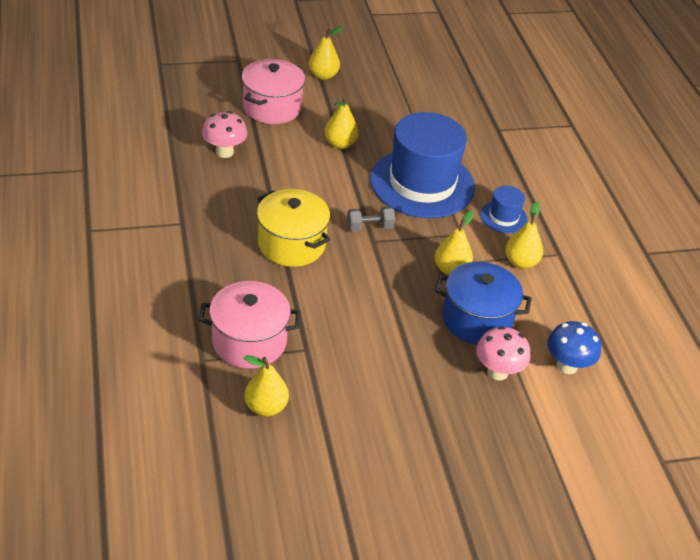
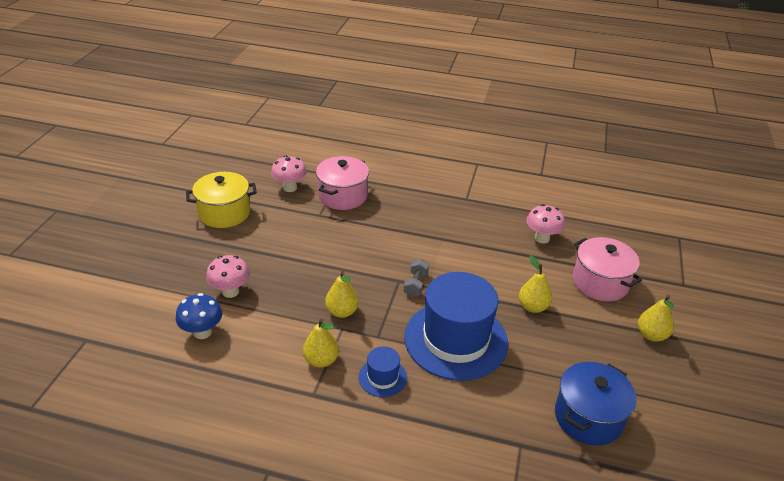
camera: 120 degrees right, 5 degrees down
yellow pear [244,355,289,417] -> pink mushroom [271,155,307,192]
yellow pot [257,189,330,267] -> yellow pot moved to [186,172,257,228]
blue pot [435,262,532,344] -> blue pot moved to [555,362,636,446]

